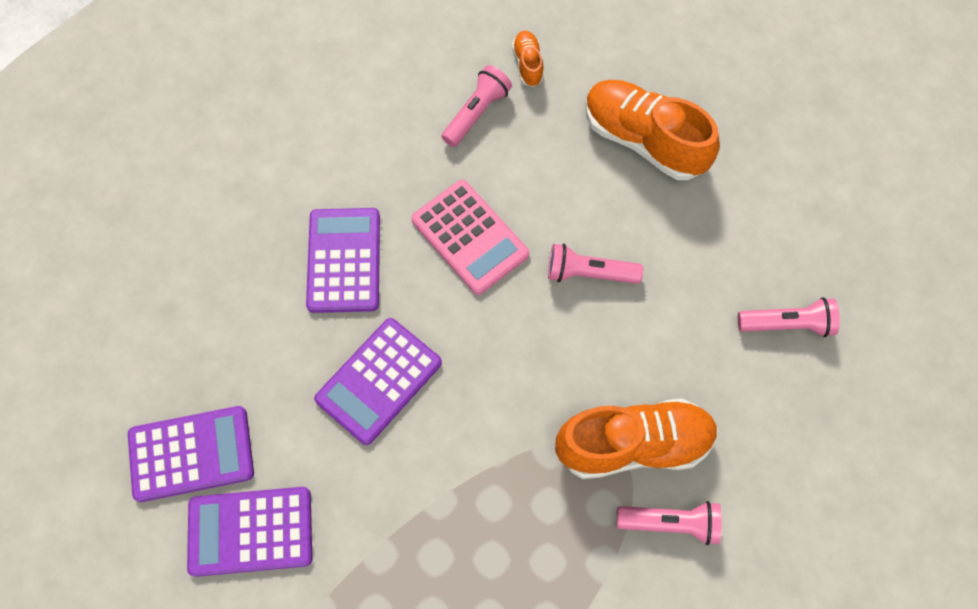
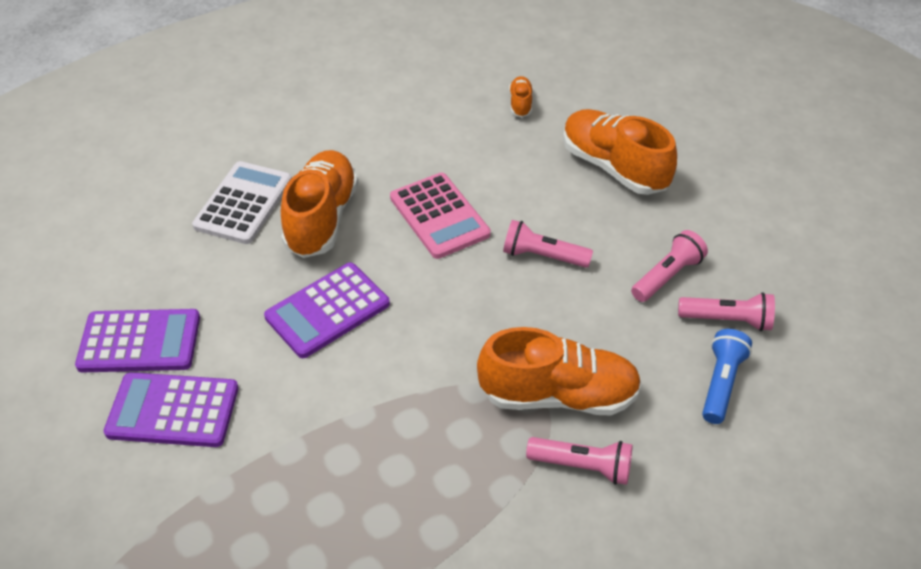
camera: 10 degrees right, 20 degrees down
purple calculator [306,208,380,313] -> orange shoe [281,150,358,258]
pink flashlight [441,65,512,147] -> pink flashlight moved to [631,230,708,302]
none -> white calculator [192,161,292,244]
none -> blue flashlight [702,329,752,424]

